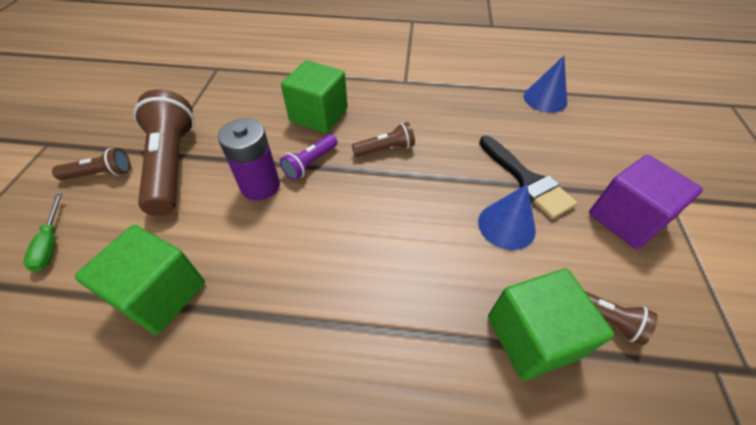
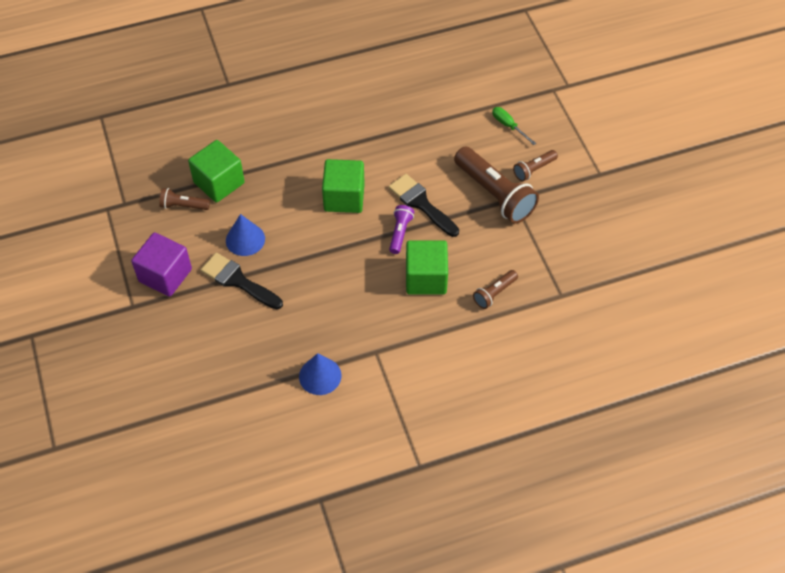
camera: 155 degrees right, 5 degrees up
green cube [75,225,205,334] -> green cube moved to [322,159,365,213]
purple battery [218,118,280,201] -> black brush [388,174,459,237]
brown flashlight [352,122,415,157] -> brown flashlight moved to [473,270,518,309]
blue cone [524,56,567,113] -> blue cone moved to [299,353,342,395]

